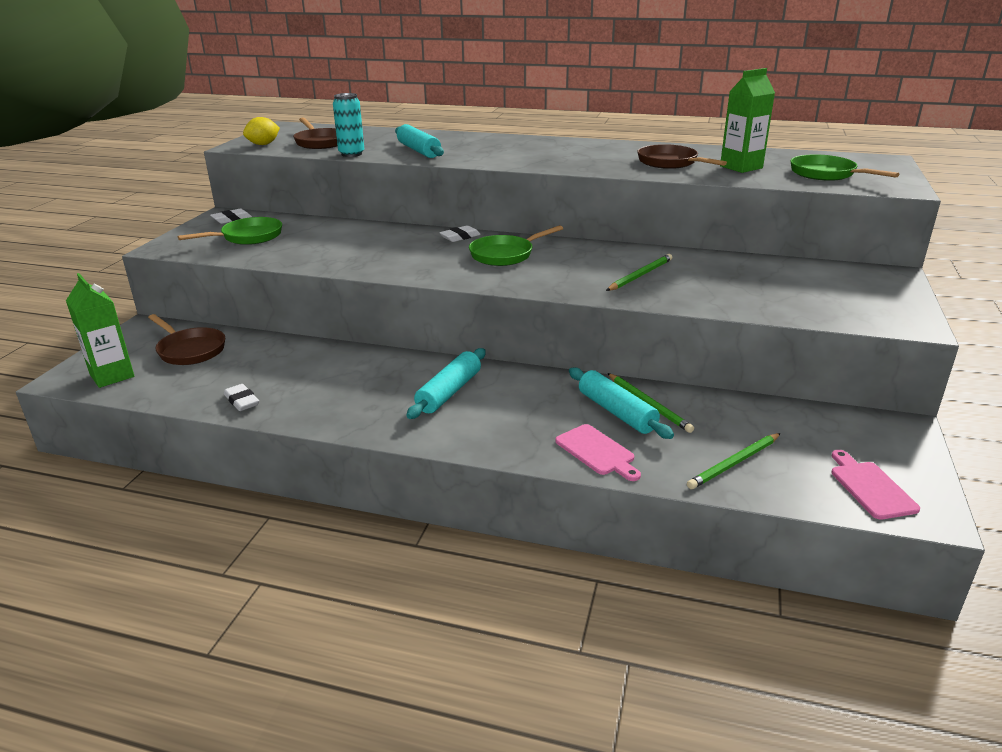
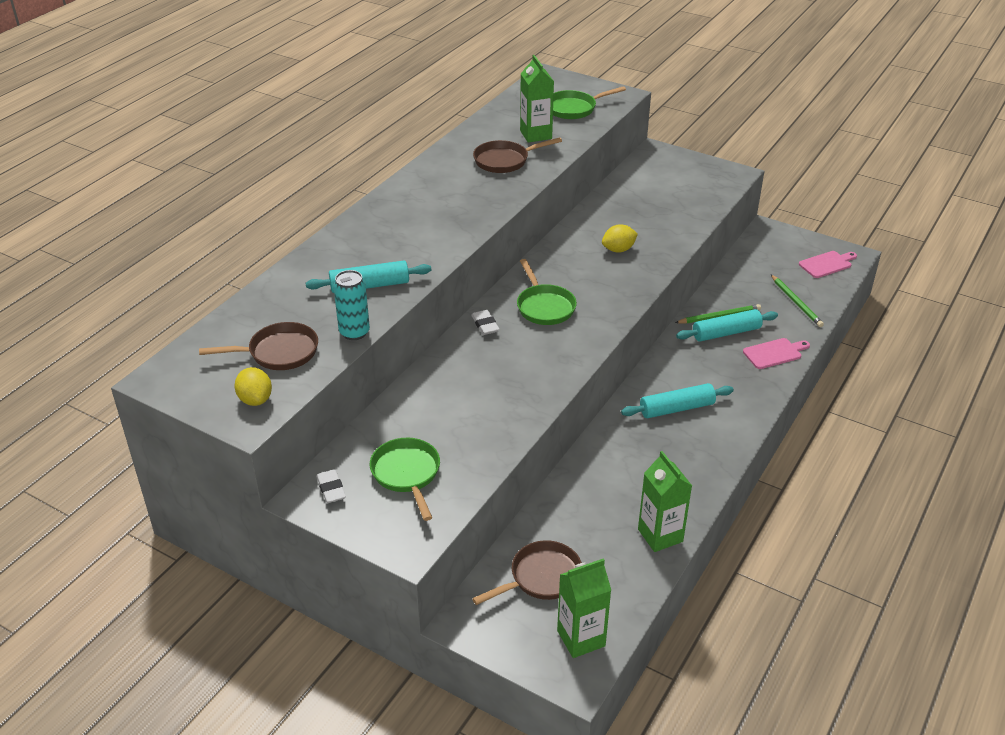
camera: 75 degrees left, 10 degrees up
white eraser [224,384,259,411] -> green carton [638,451,692,552]
turquoise rolling pin [406,348,486,419] -> turquoise rolling pin turned 60 degrees counterclockwise [621,383,734,418]
green pencil [606,254,673,291] -> yellow lemon [602,224,638,253]
pink cutting board [831,450,920,520] -> pink cutting board turned 150 degrees clockwise [799,251,857,278]

